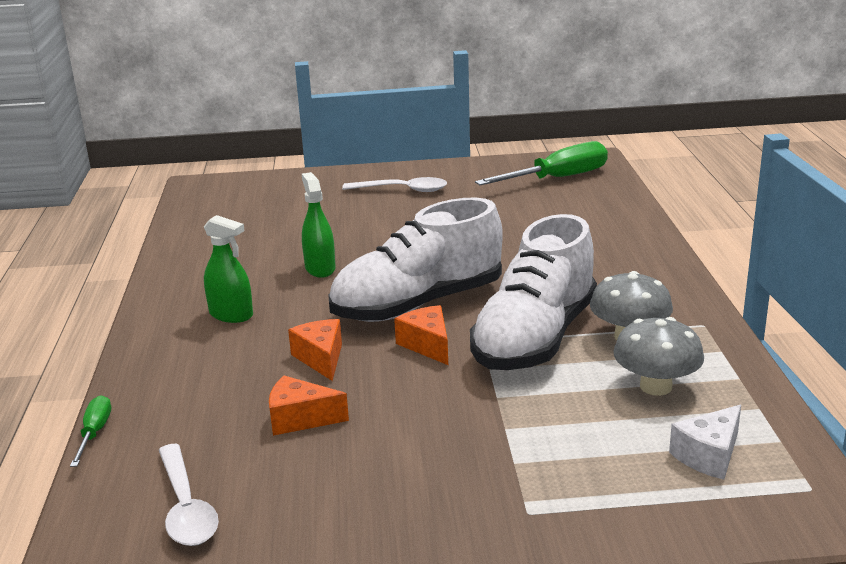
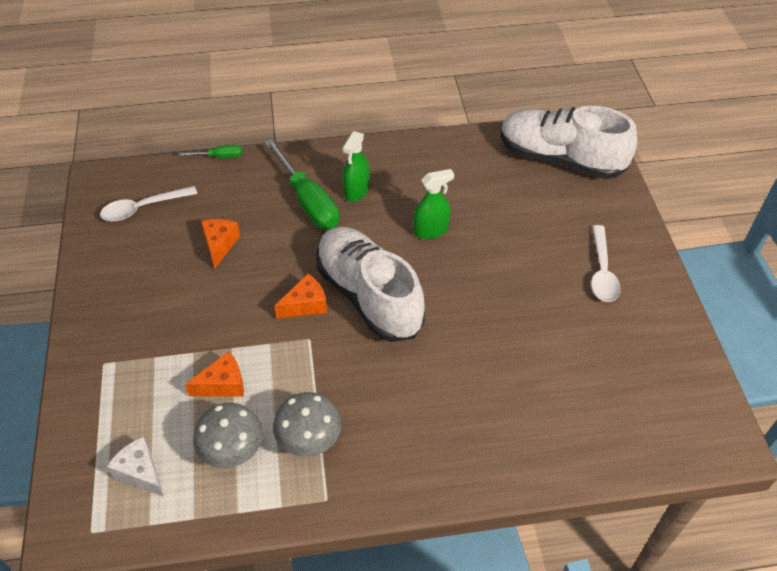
camera: 85 degrees right, 25 degrees up
orange cheese [288,319,342,381] -> orange cheese moved to [185,351,244,396]
white shoe [470,214,597,370] -> white shoe moved to [500,106,637,179]
green screwdriver [475,141,608,185] -> green screwdriver moved to [264,139,339,229]

